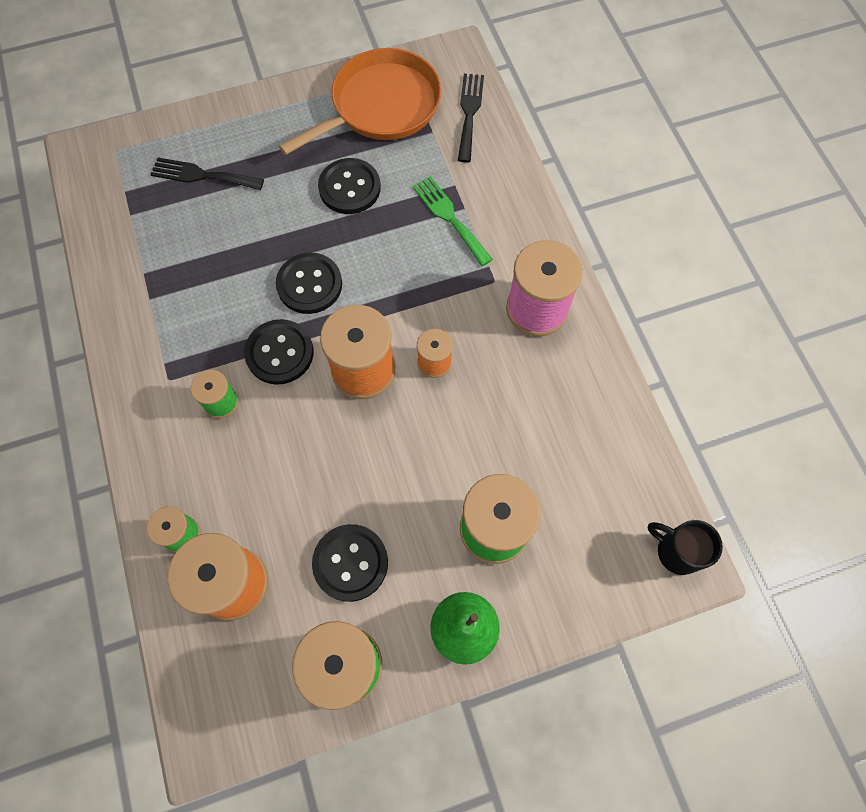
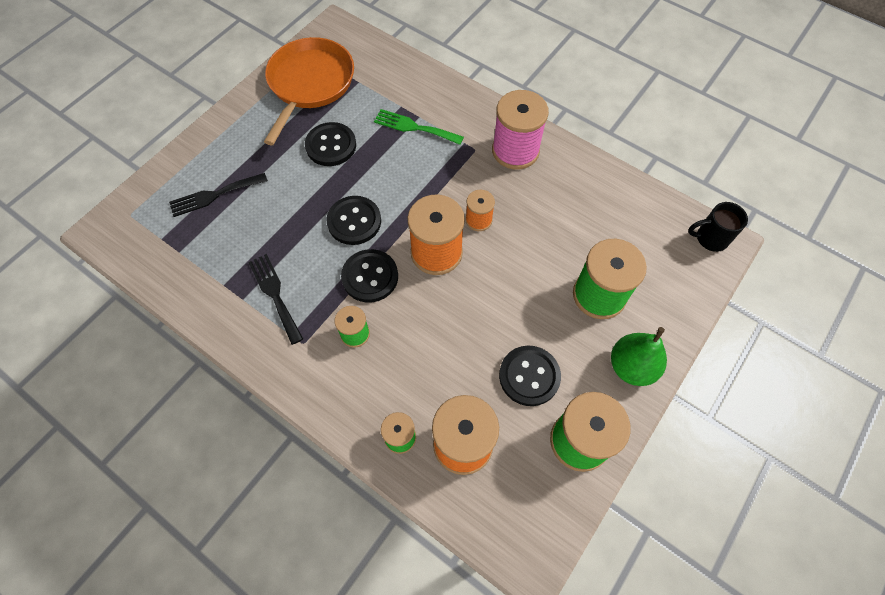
camera: 35 degrees left, 5 degrees down
black fork [458,74,484,163] -> black fork moved to [248,254,303,345]

